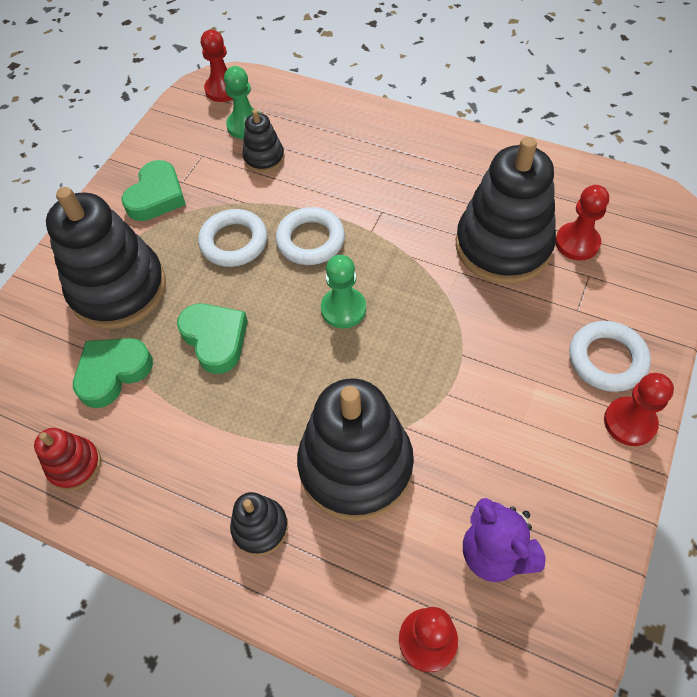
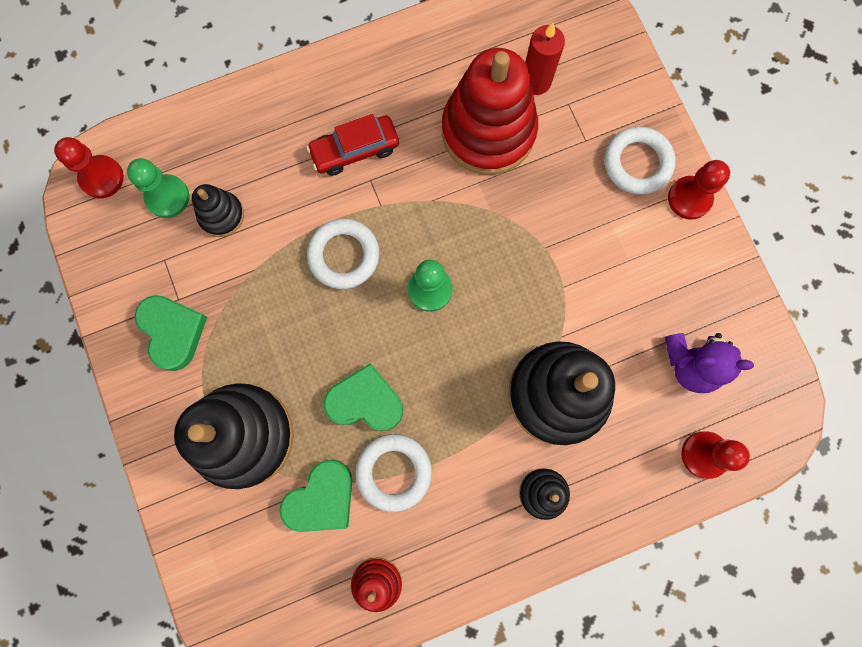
camera: 50 degrees left, 20 degrees up
green heart [73,338,153,408] -> green heart turned 135 degrees counterclockwise [279,460,352,532]
white ring [198,209,267,267] -> white ring moved to [355,434,432,512]
black stacking toy [456,137,556,284] -> red stacking toy [442,48,538,175]
red pawn [555,185,609,260] -> red candle [525,23,565,95]
none -> red car [306,114,399,176]

